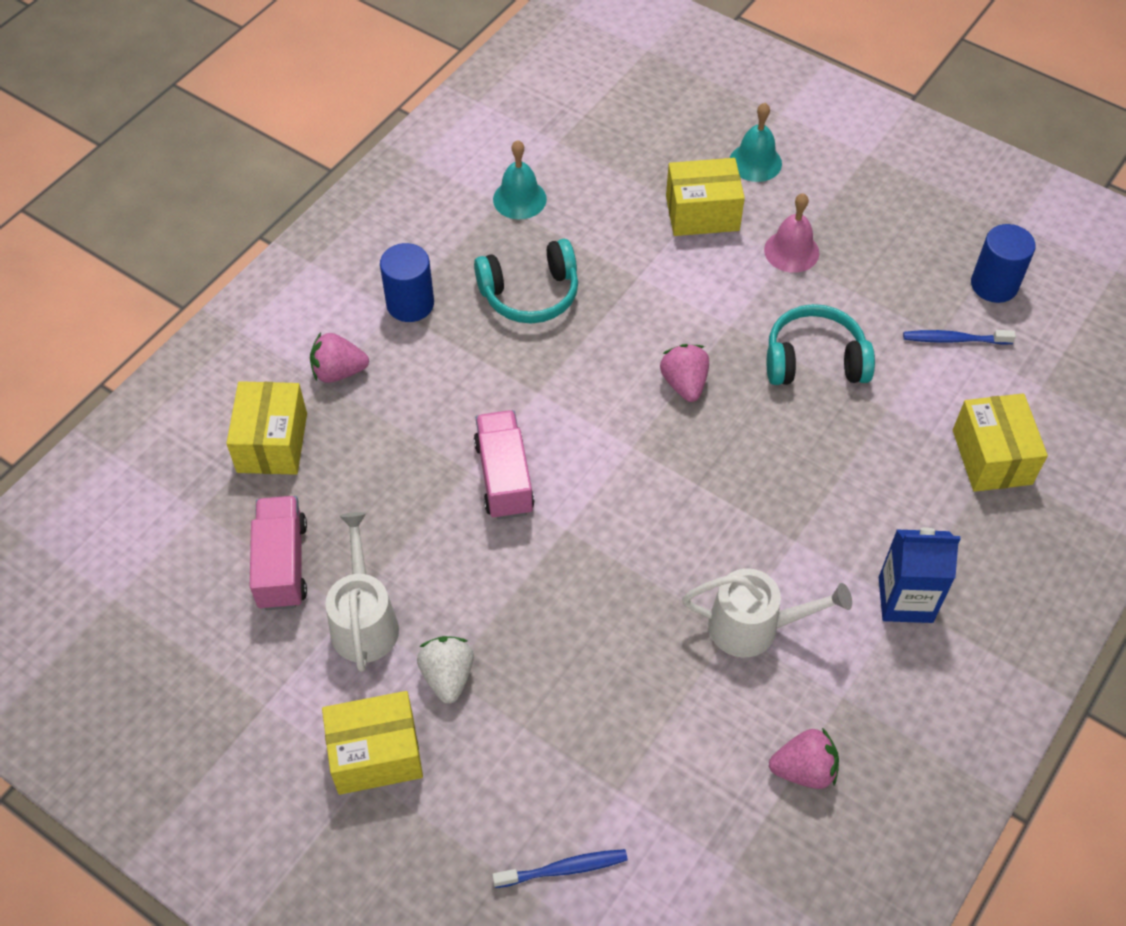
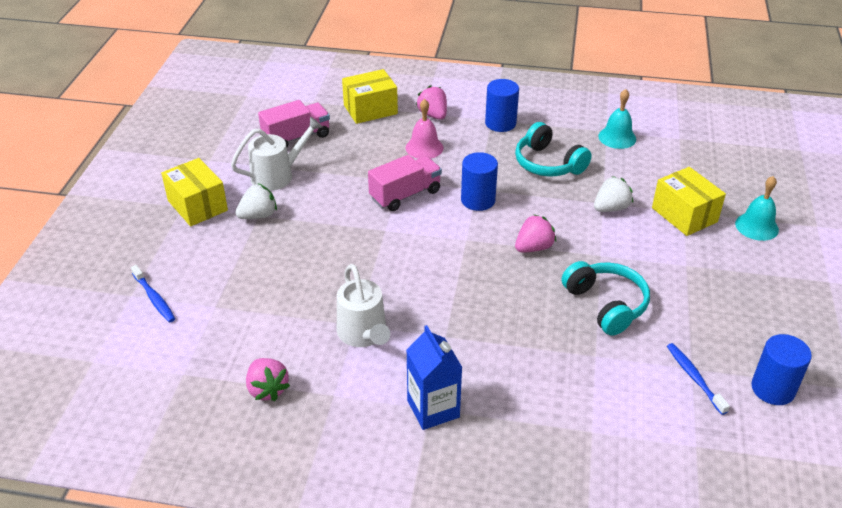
camera: 65 degrees right, 15 degrees down
pink bell [764,193,819,273] -> pink bell moved to [406,99,443,159]
yellow box [953,393,1048,492] -> none
none -> blue cylinder [461,152,498,211]
none -> white strawberry [594,176,633,212]

